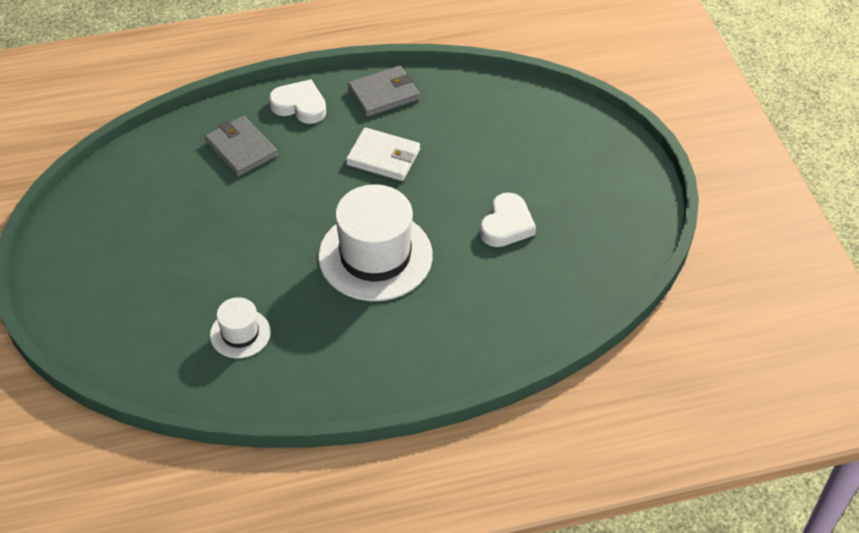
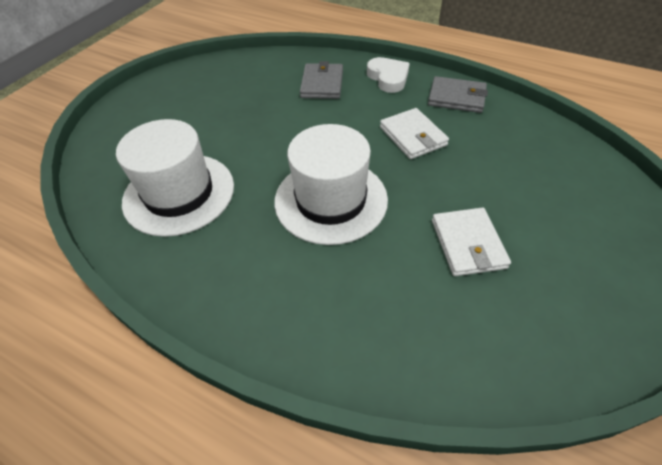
camera: 45 degrees right, 0 degrees up
white hat [210,297,271,358] -> white hat [116,119,234,237], size x1.99
white heart [480,193,536,247] -> white wallet [432,207,511,276]

